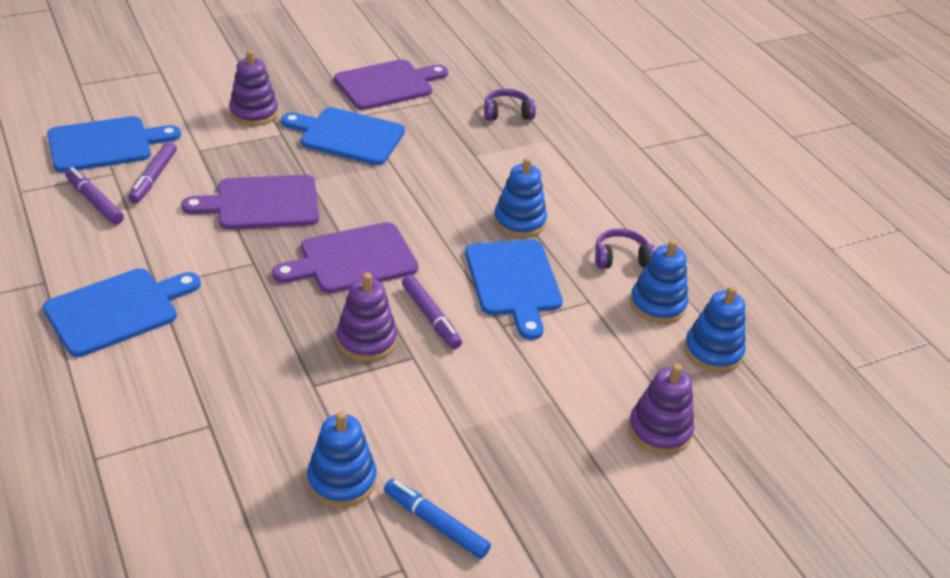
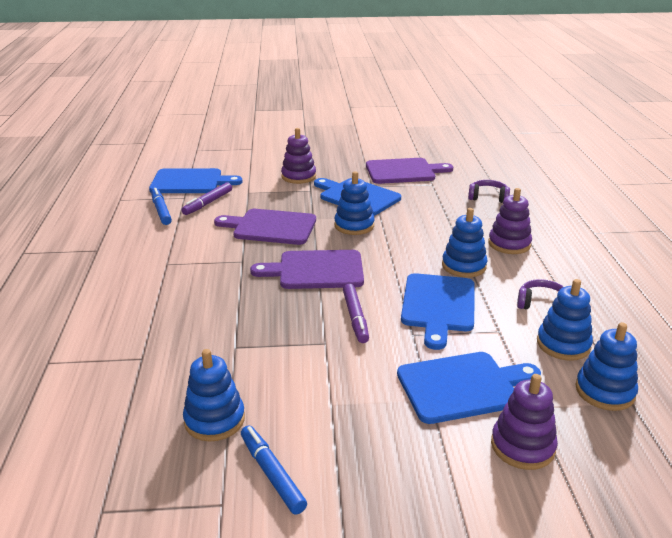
camera: 25 degrees right, 10 degrees down
blue cutting board [43,268,201,357] -> blue cutting board moved to [397,352,541,424]
purple marker [65,167,124,225] -> blue marker [151,188,172,225]
purple stacking toy [336,273,397,362] -> purple stacking toy moved to [488,188,532,254]
none -> blue stacking toy [334,171,375,235]

